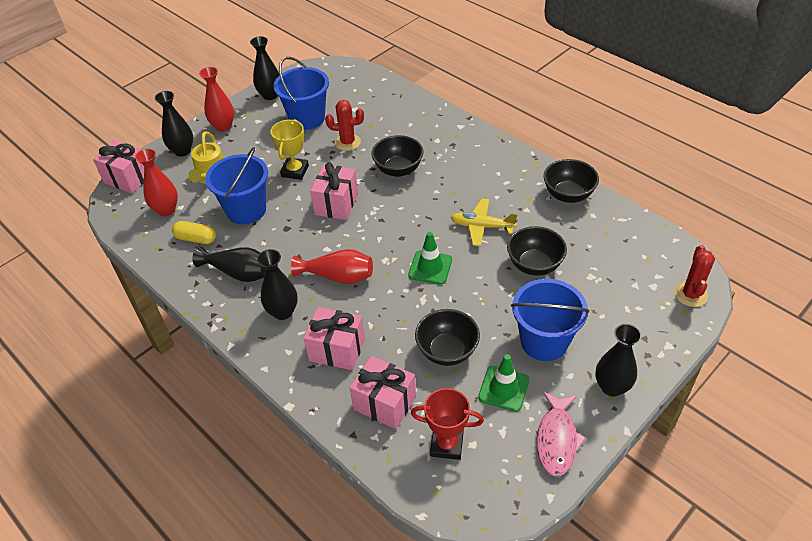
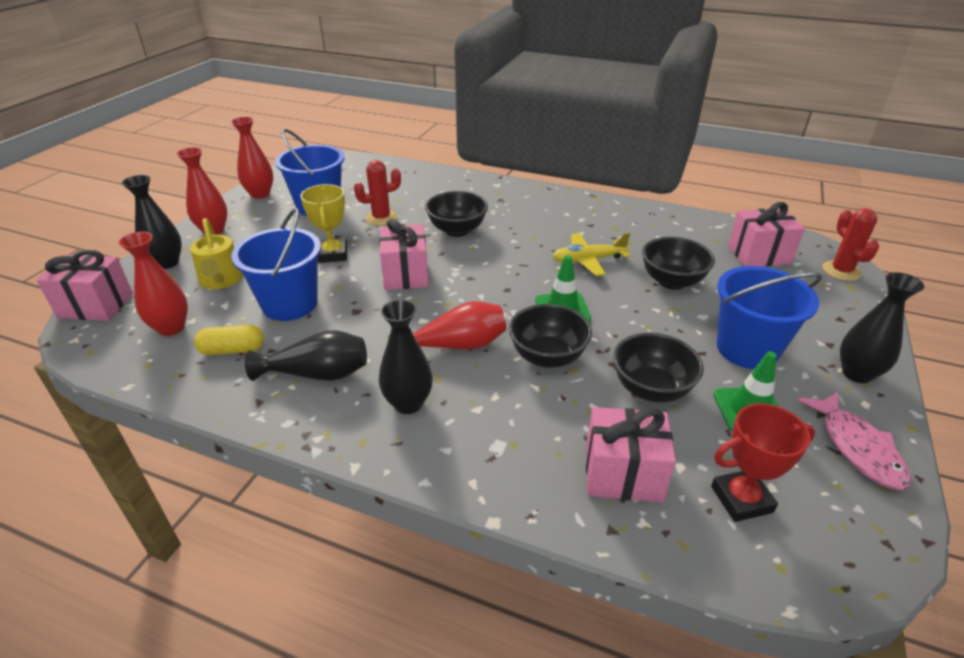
camera: 25 degrees left, 10 degrees down
black vase [250,36,280,100] -> red vase [231,116,273,199]
pink gift [304,307,365,370] -> pink gift moved to [728,202,805,266]
black bowl [544,159,599,203] -> black bowl moved to [509,304,592,368]

